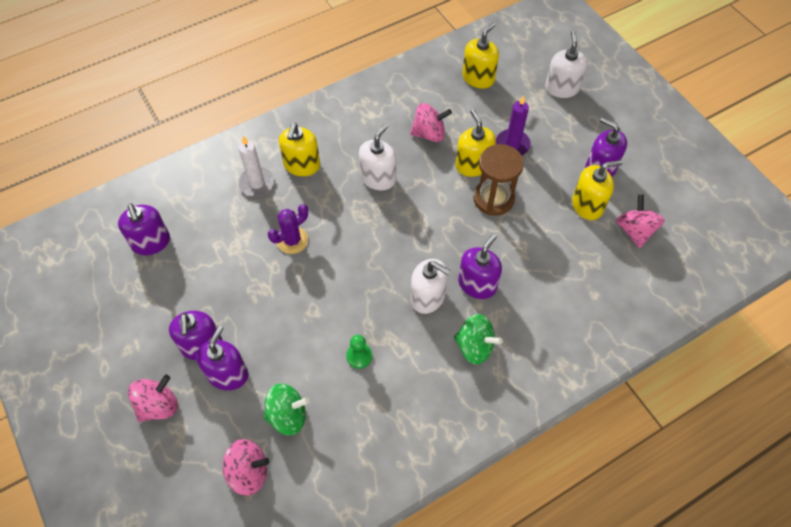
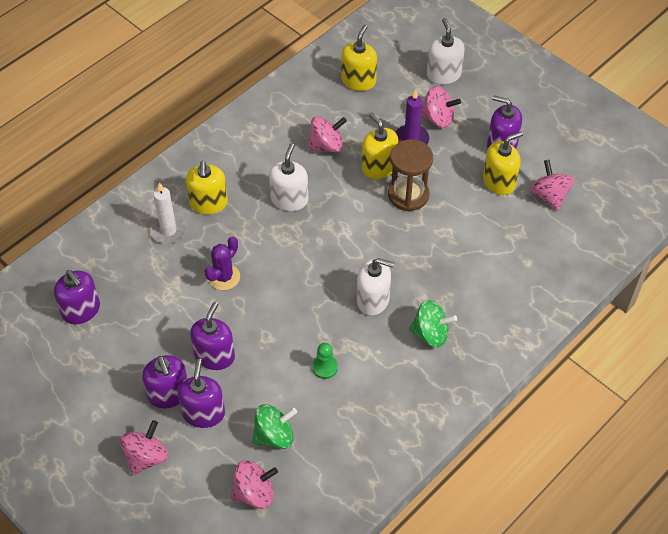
camera: 15 degrees left, 5 degrees down
purple soap dispenser [458,234,502,299] -> purple soap dispenser moved to [190,301,235,370]
none -> pink spinning top [421,86,461,128]

